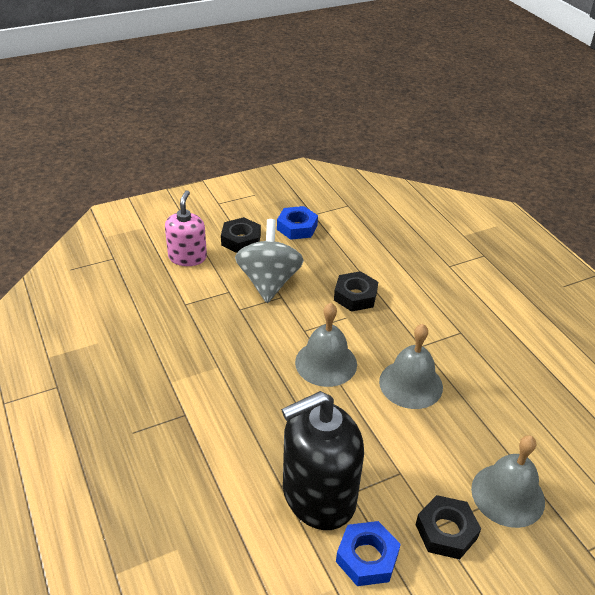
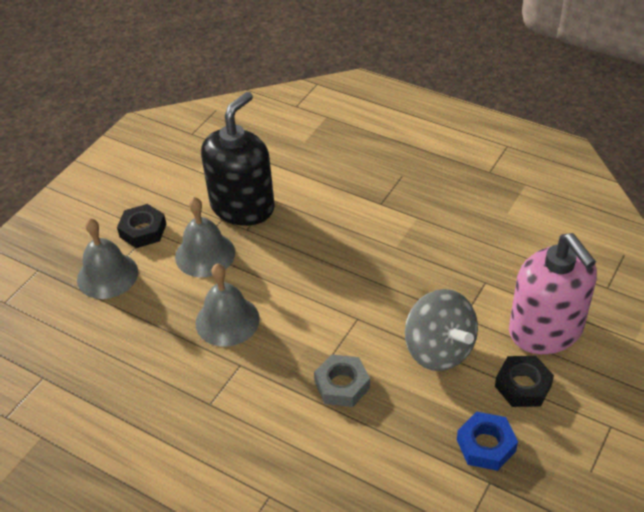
camera: 150 degrees right, 5 degrees up
pink soap dispenser [165,190,207,266] -> pink soap dispenser [509,233,597,354], size x1.65
grey bell [295,303,357,387] -> grey bell moved to [175,197,235,277]
black nut [334,271,378,312] -> grey nut [314,354,370,407]
blue nut [336,521,401,586] -> none

